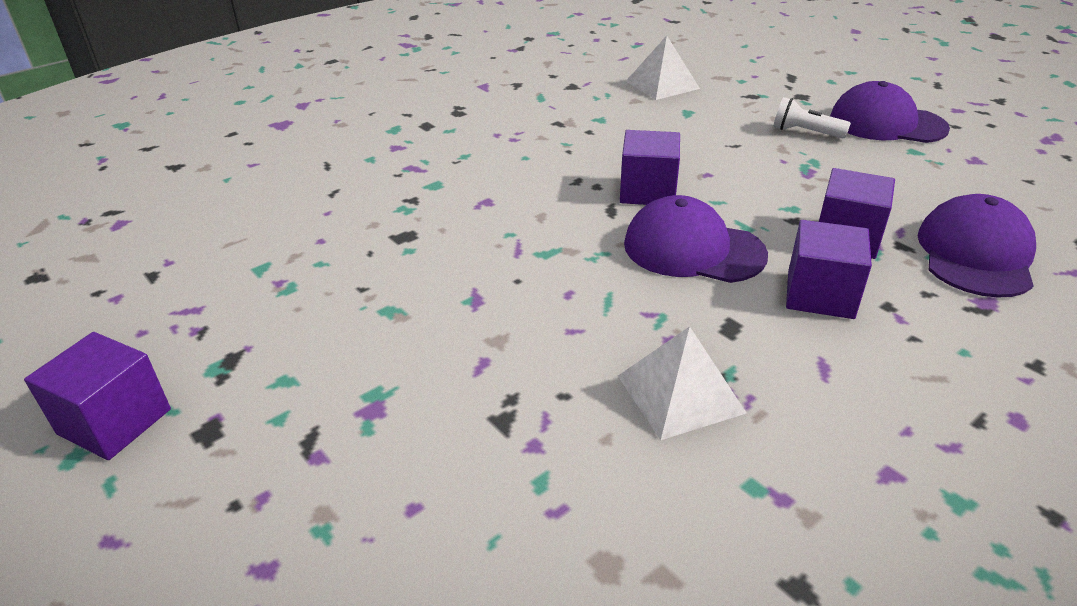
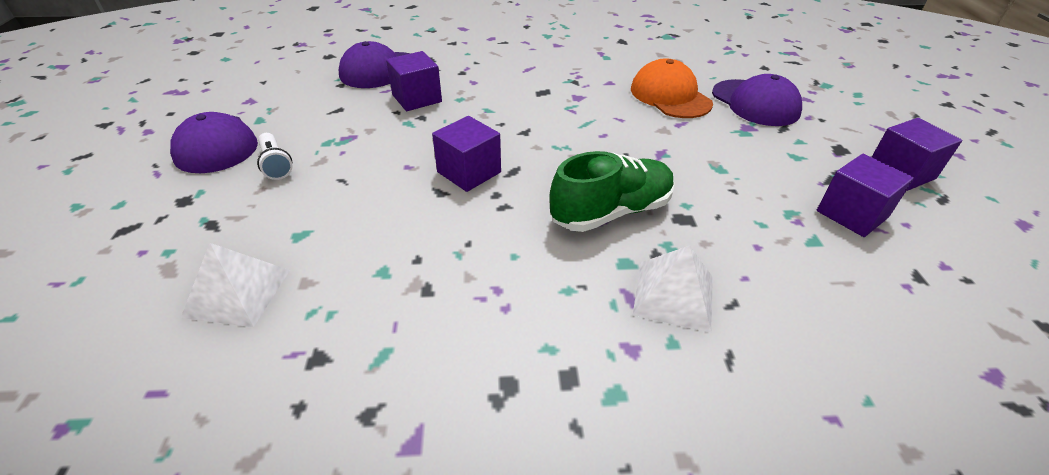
camera: 145 degrees left, 5 degrees up
white pyramid [618,326,746,440] -> white pyramid moved to [633,245,713,332]
purple cap [624,195,768,283] -> purple cap moved to [712,74,802,126]
purple cube [786,220,872,319] -> purple cube moved to [817,154,914,237]
none -> green shoe [549,151,675,232]
none -> orange cap [631,59,713,118]

